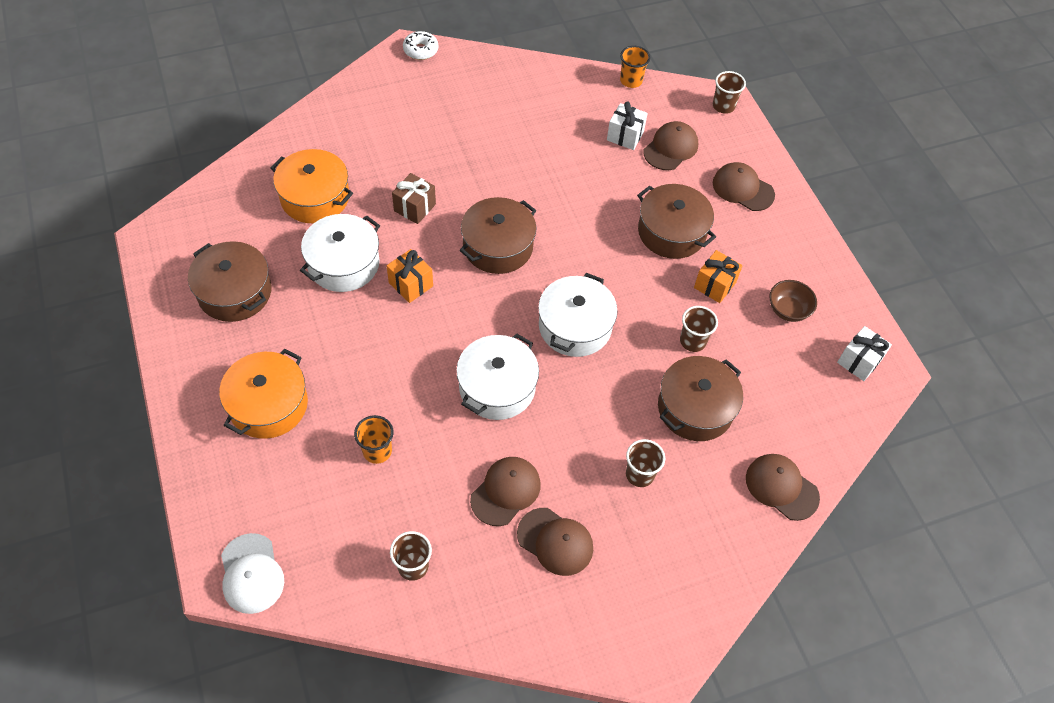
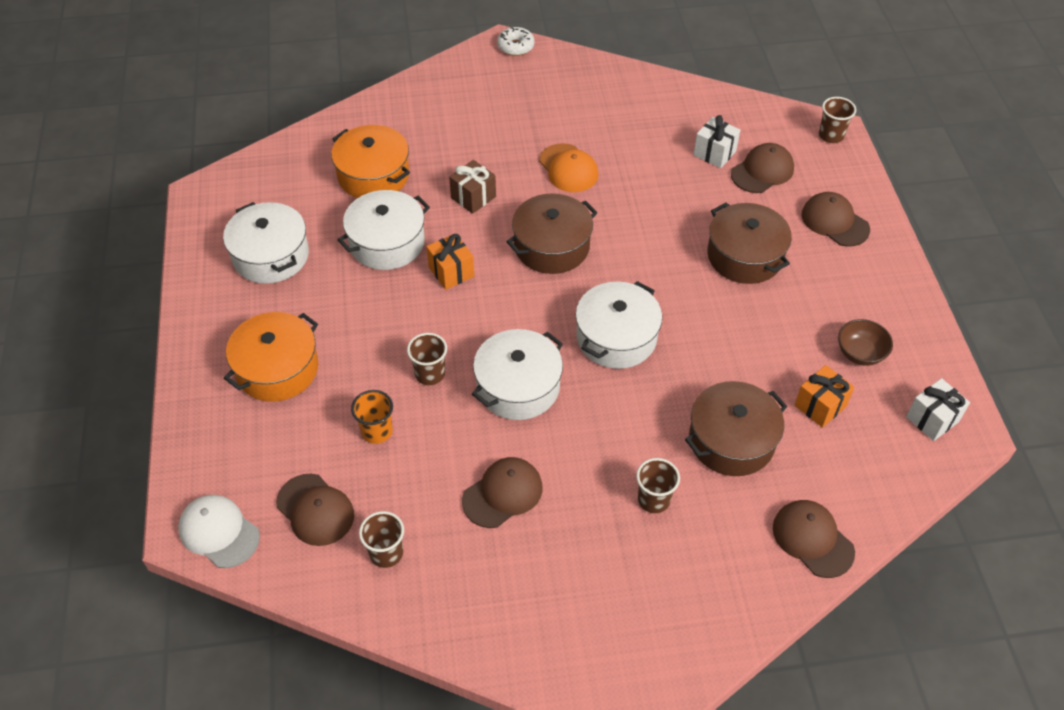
camera: 15 degrees right, 5 degrees down
brown pot [188,241,272,322] -> white pot [223,202,309,284]
white cap [221,533,284,614] -> white cap turned 135 degrees clockwise [178,495,260,568]
brown cap [517,508,593,576] -> brown cap moved to [276,474,354,546]
orange cup [620,46,651,88] -> none
brown cup [680,306,718,352] -> brown cup moved to [407,333,447,385]
orange gift [694,250,743,303] -> orange gift moved to [795,365,855,428]
none -> orange cap [539,143,598,192]

